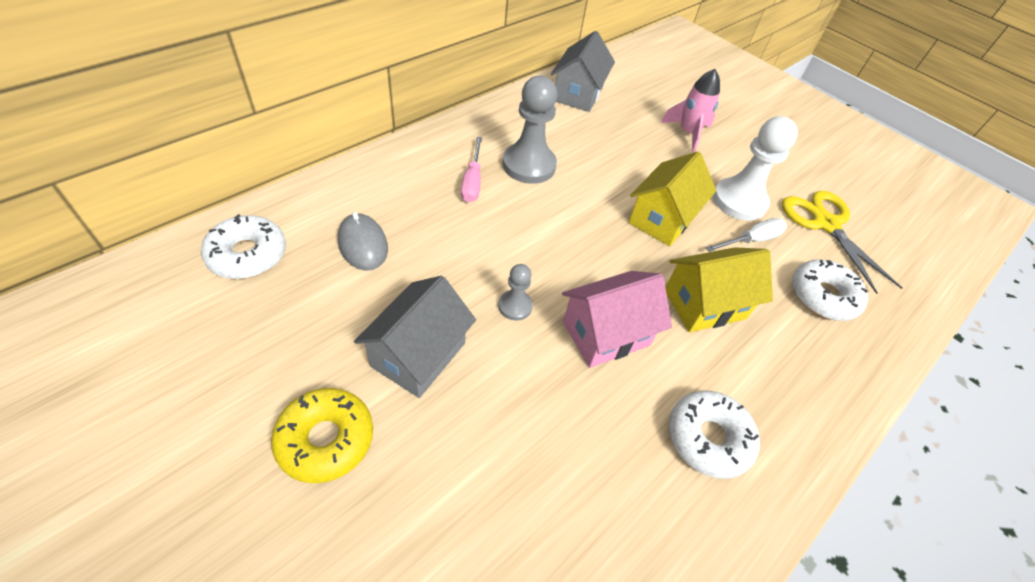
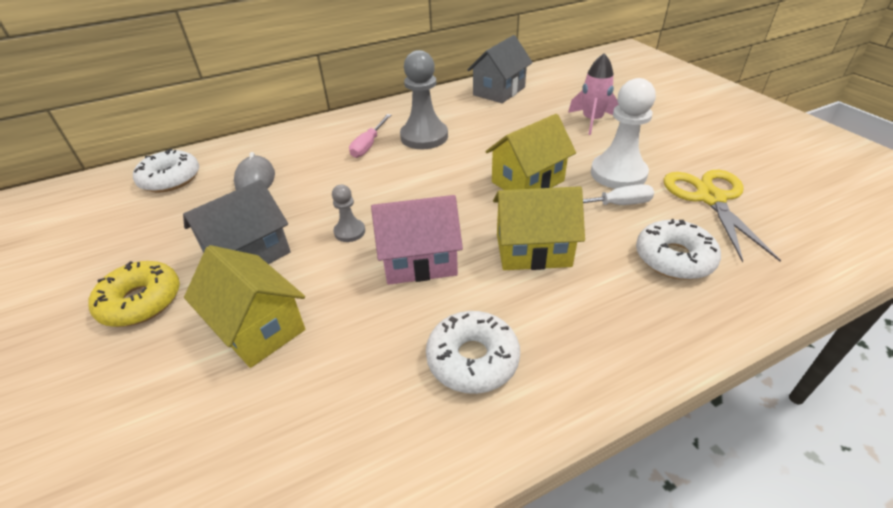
camera: 25 degrees right, 10 degrees down
none -> yellow house [184,245,305,368]

